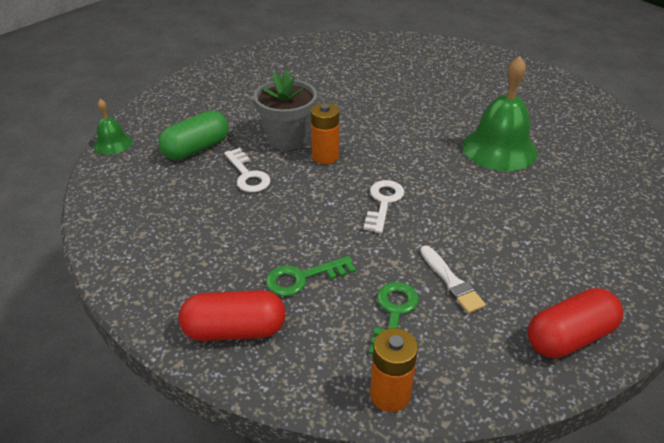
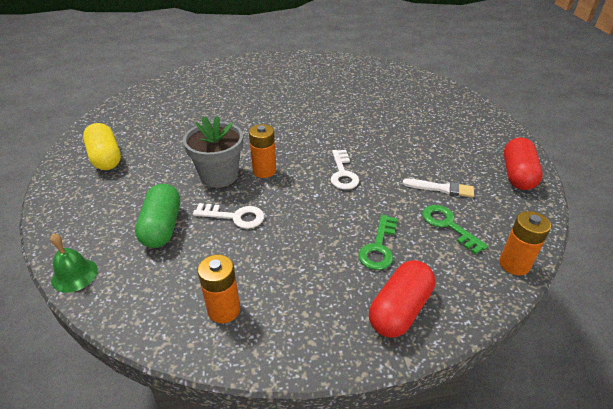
camera: 50 degrees left, 0 degrees up
white key [363,180,404,233] -> white key turned 150 degrees counterclockwise [331,150,359,190]
green bell [462,56,537,171] -> none
none -> yellow capsule [83,123,121,170]
none -> orange battery [198,254,240,323]

